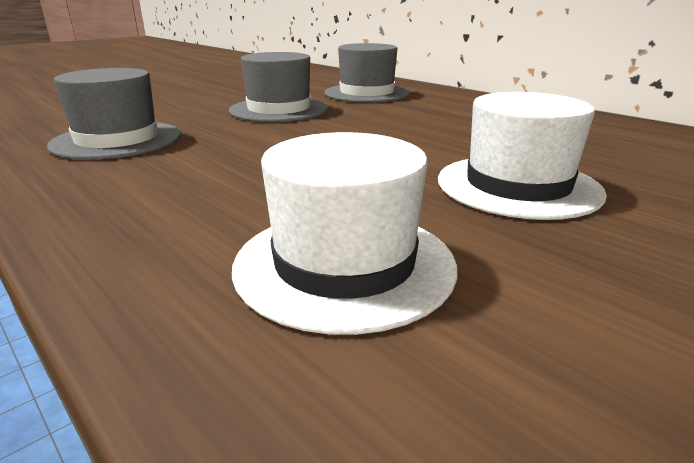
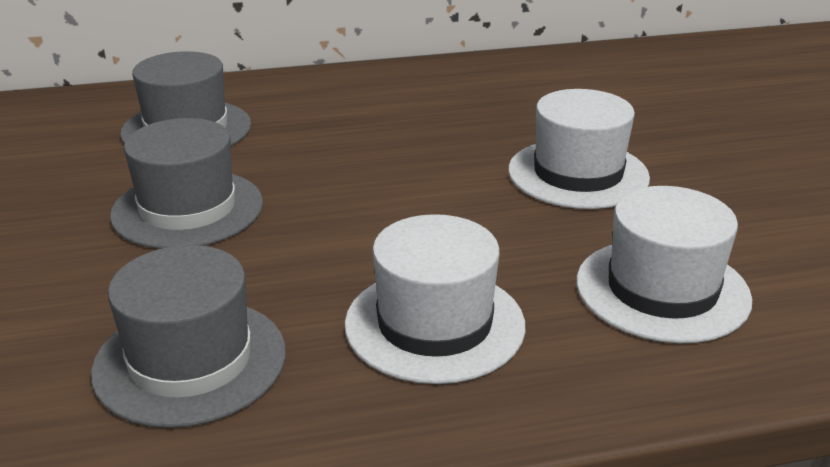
camera: 60 degrees left, 5 degrees up
none -> white hat [344,214,525,384]

